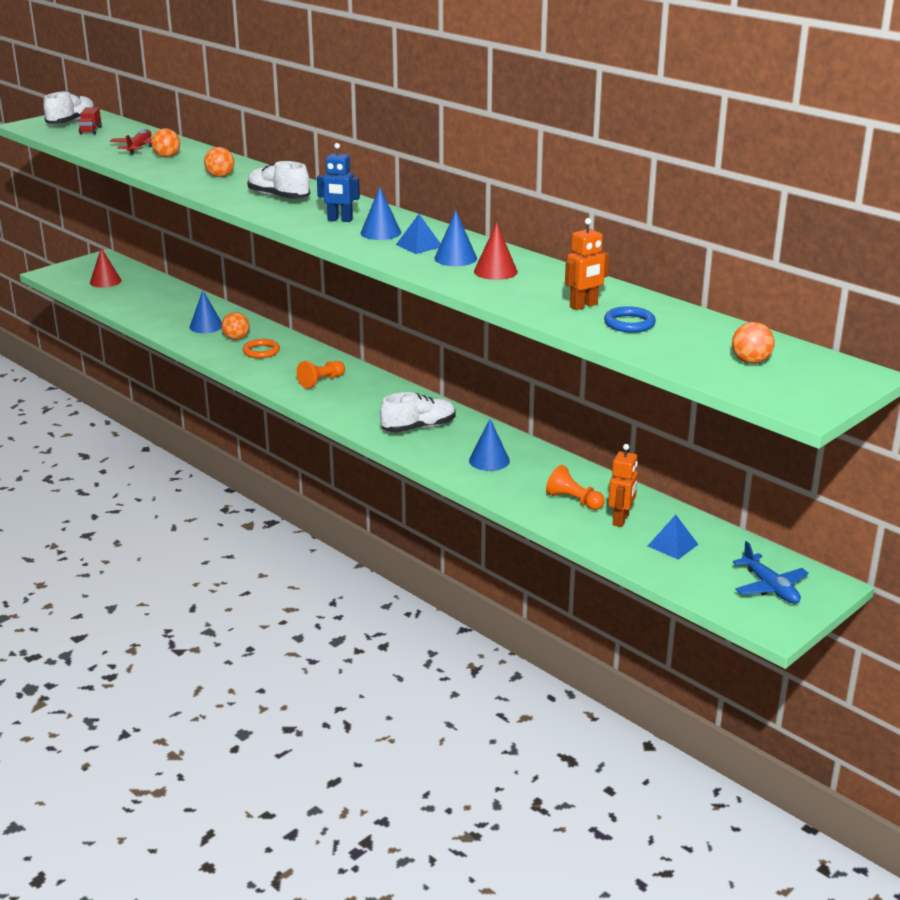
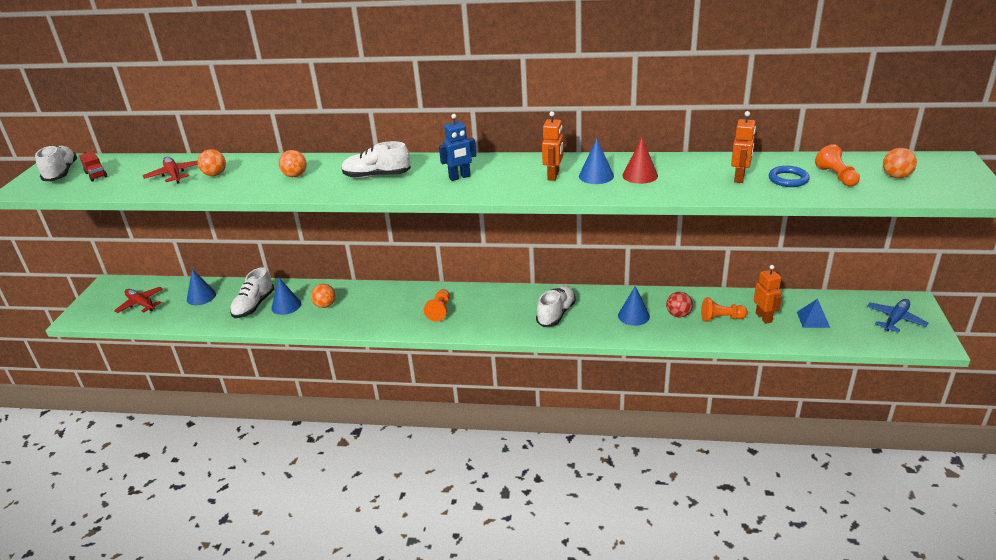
camera: 35 degrees left, 5 degrees up
red cone [90,248,122,288] -> red plane [114,287,163,313]
orange ring [243,339,280,358] -> none
blue cone [361,187,401,240] -> blue cone moved to [187,269,216,305]
blue pyramid [396,214,441,254] -> orange robot [542,111,563,181]
blue plane [733,541,809,604] -> blue plane turned 75 degrees counterclockwise [867,299,928,332]
none -> white shoe [230,267,274,318]
none -> red ball [666,292,693,318]
none -> orange pawn [815,144,860,186]

